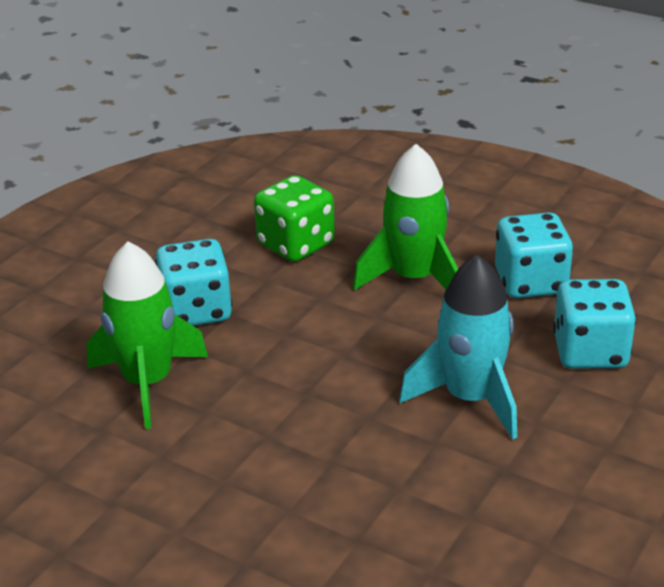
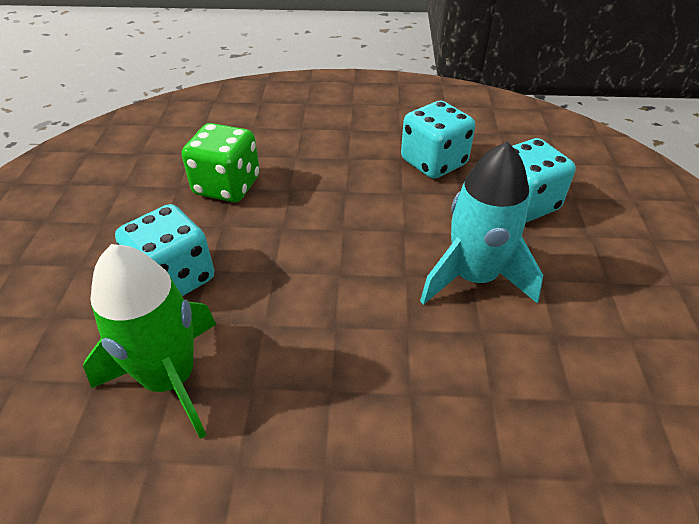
camera: 30 degrees left, 10 degrees up
green rocket [353,144,458,290] -> none

